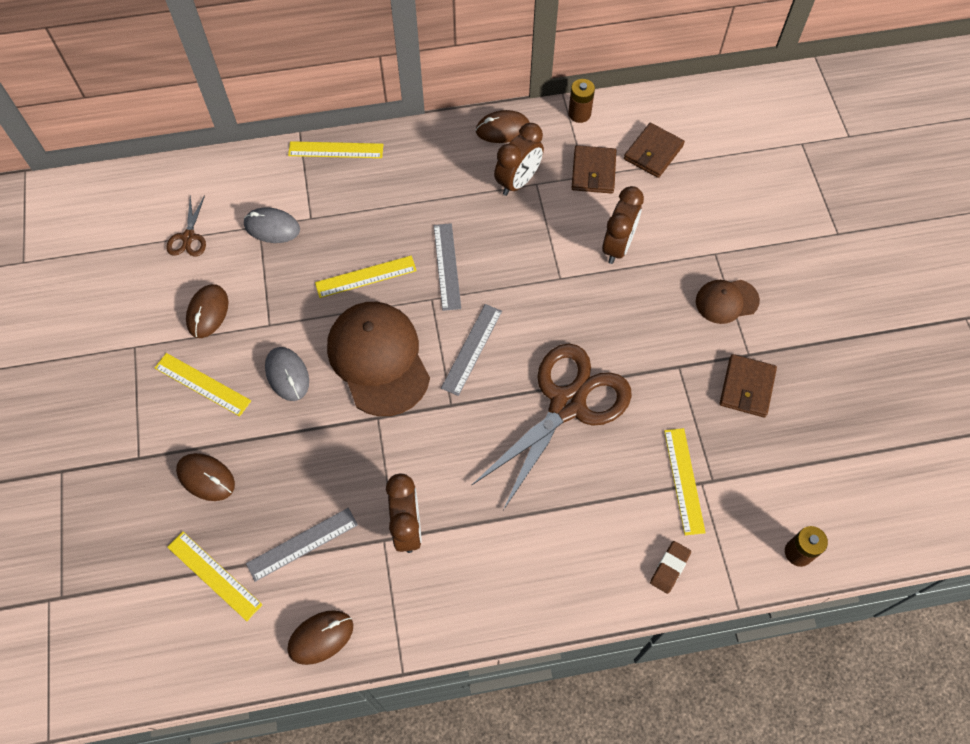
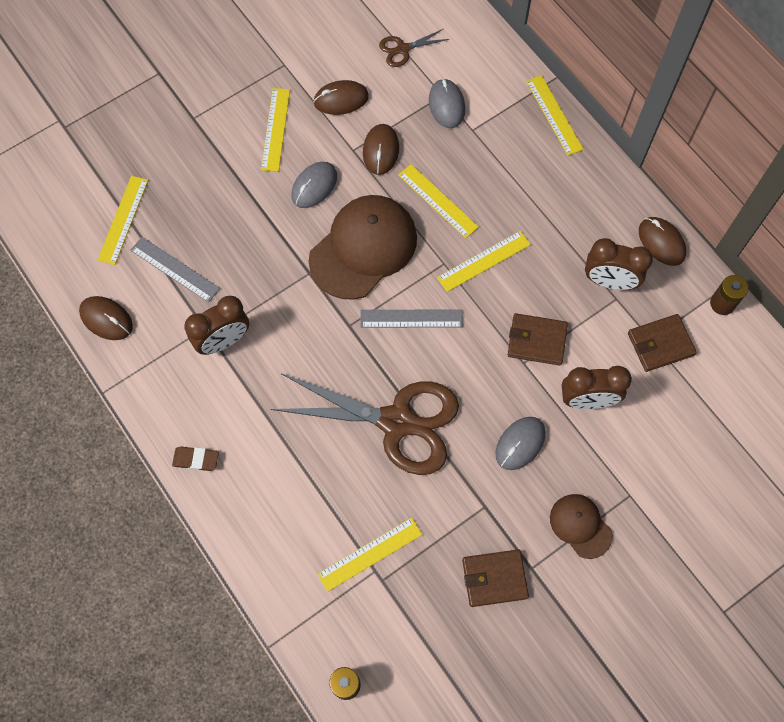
camera: 65 degrees right, 5 degrees up
brown mouse [176,453,235,501] -> brown mouse moved to [363,124,399,175]
grey ruler [434,223,461,311] -> yellow ruler [437,231,531,292]
brown wallet [624,123,685,178] -> brown wallet moved to [508,313,568,366]
brown eraser [650,541,691,594] -> brown eraser moved to [172,447,219,471]
none -> grey mouse [496,417,545,470]

